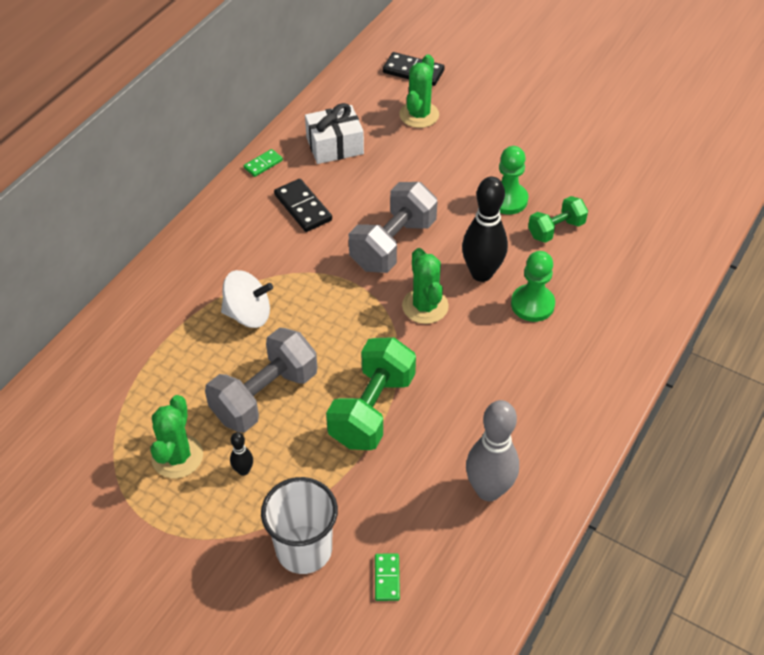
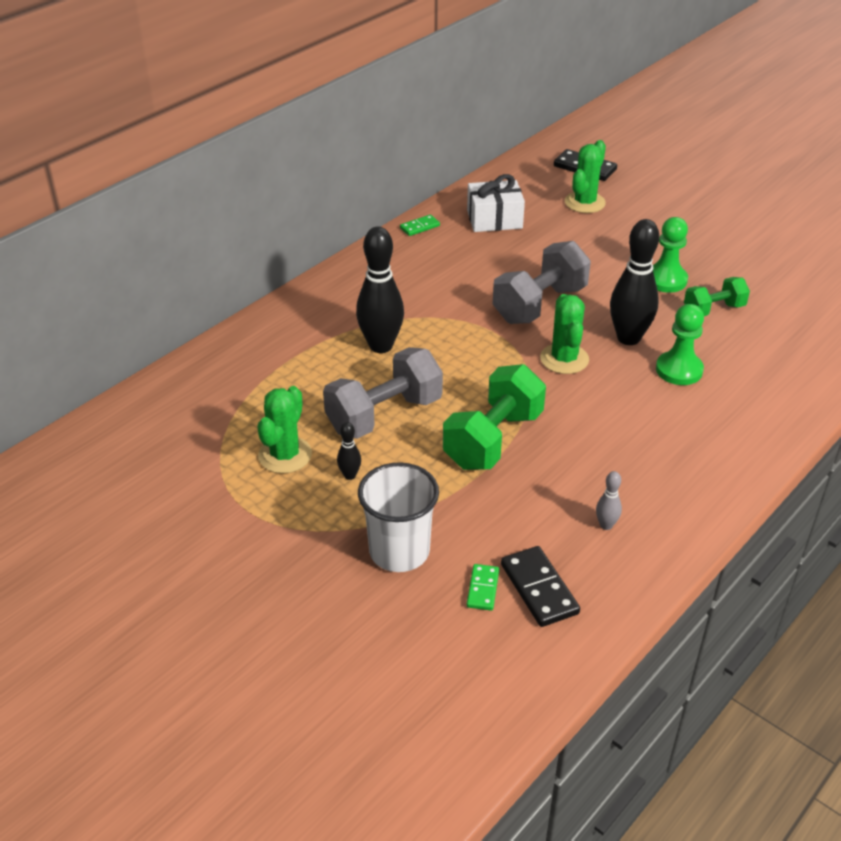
camera: 10 degrees right, 10 degrees down
white spinning top [221,270,273,328] -> black bowling pin [356,226,404,353]
black domino [274,179,332,232] -> black domino moved to [501,546,580,627]
grey bowling pin [466,400,519,501] -> grey bowling pin [596,471,622,530], size x0.45

